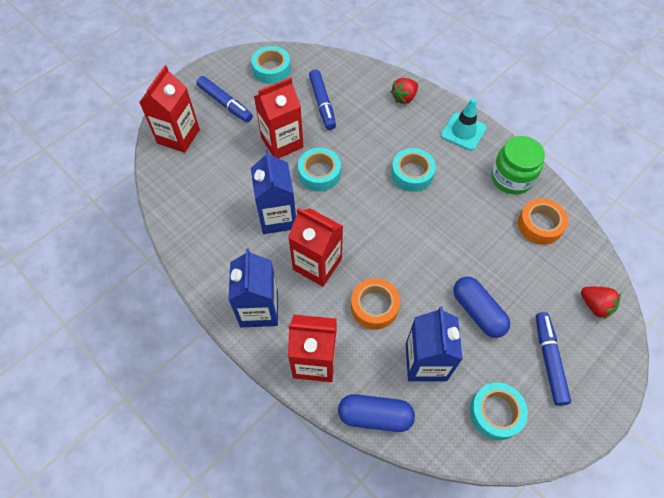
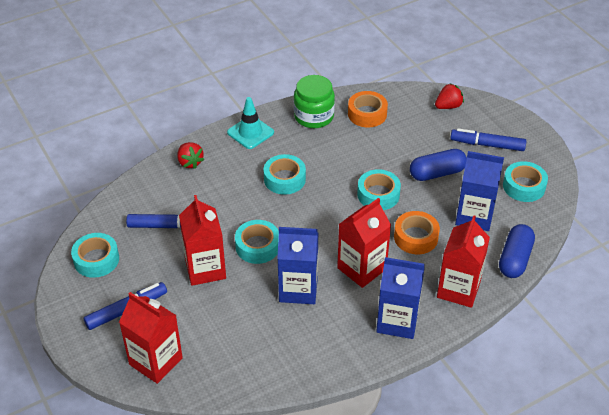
camera: 75 degrees left, 15 degrees down
none -> turquoise tape [357,169,401,210]

